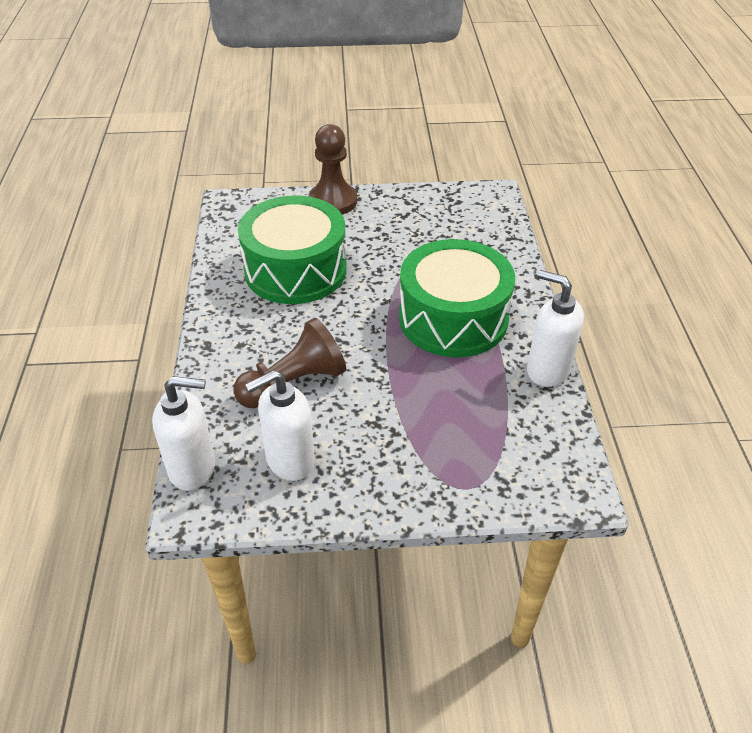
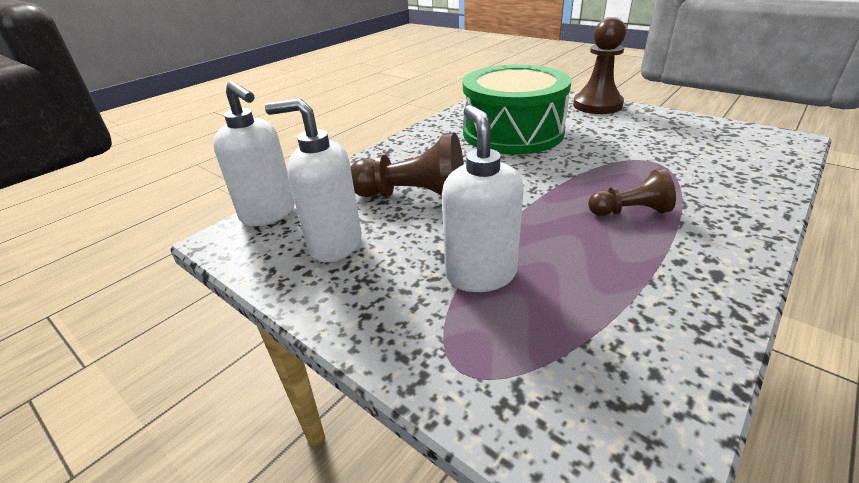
camera: 45 degrees right, 10 degrees down
green drum [399,239,515,357] -> brown pawn [588,169,676,216]
white soap dispenser [527,270,584,387] -> white soap dispenser moved to [442,105,524,292]

